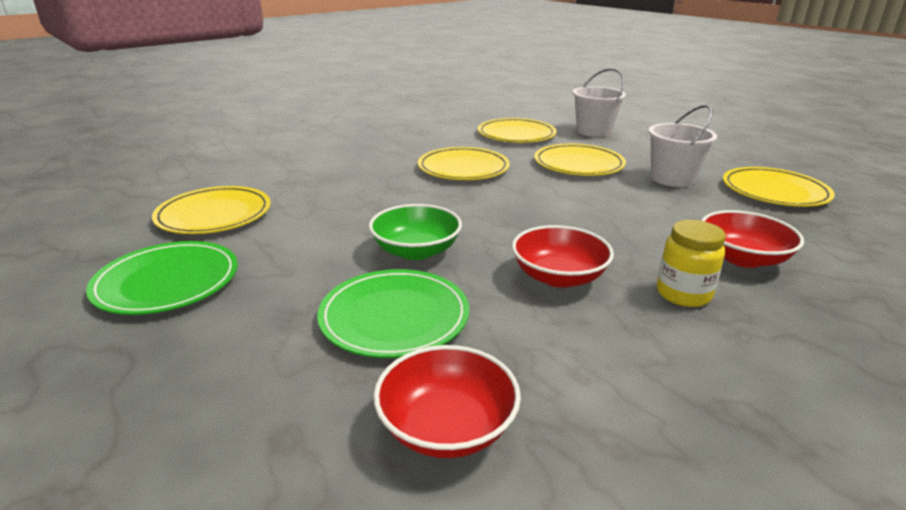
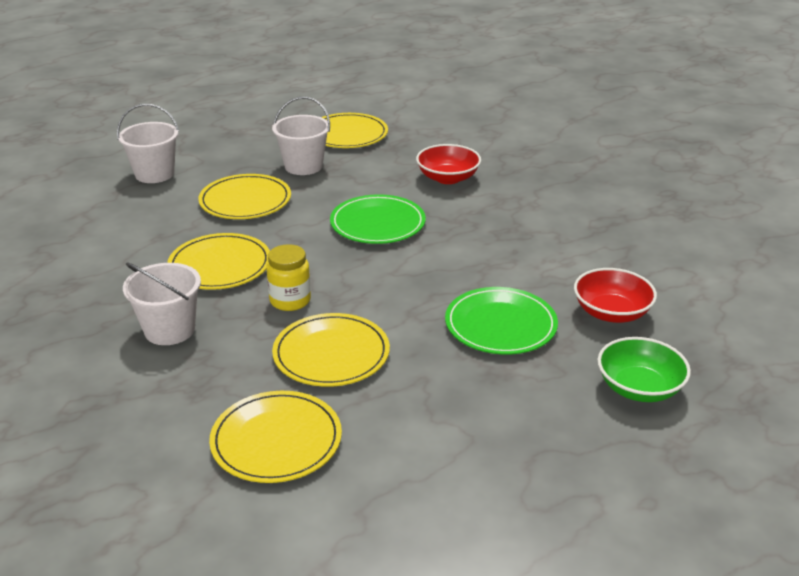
camera: 80 degrees left, 5 degrees up
green plate [86,241,238,315] -> green plate moved to [330,194,426,244]
green bowl [369,204,462,260] -> green bowl moved to [597,337,691,402]
yellow plate [478,118,557,143] -> yellow plate moved to [272,313,390,387]
red bowl [512,225,614,288] -> none
yellow jar [657,220,726,307] -> yellow jar moved to [266,244,311,311]
none -> white bucket [123,263,201,345]

